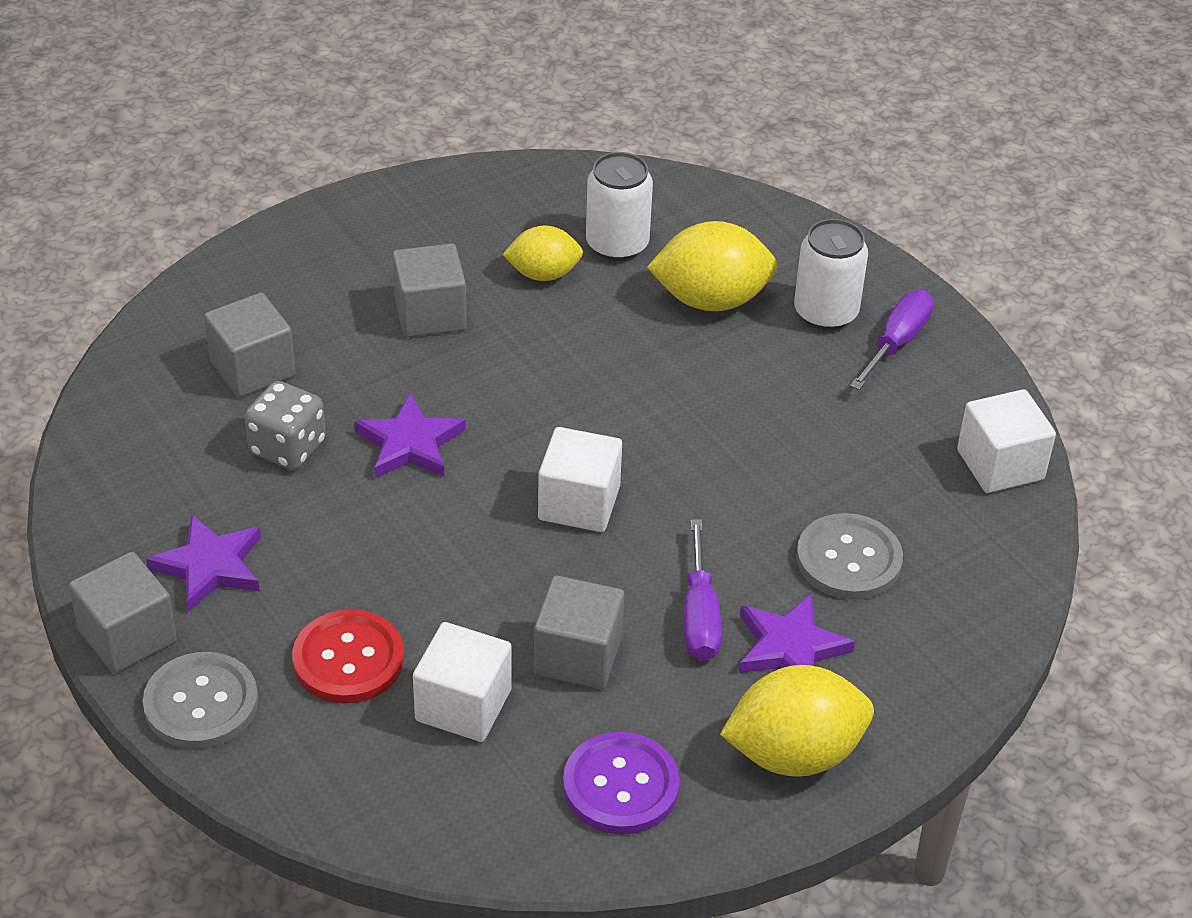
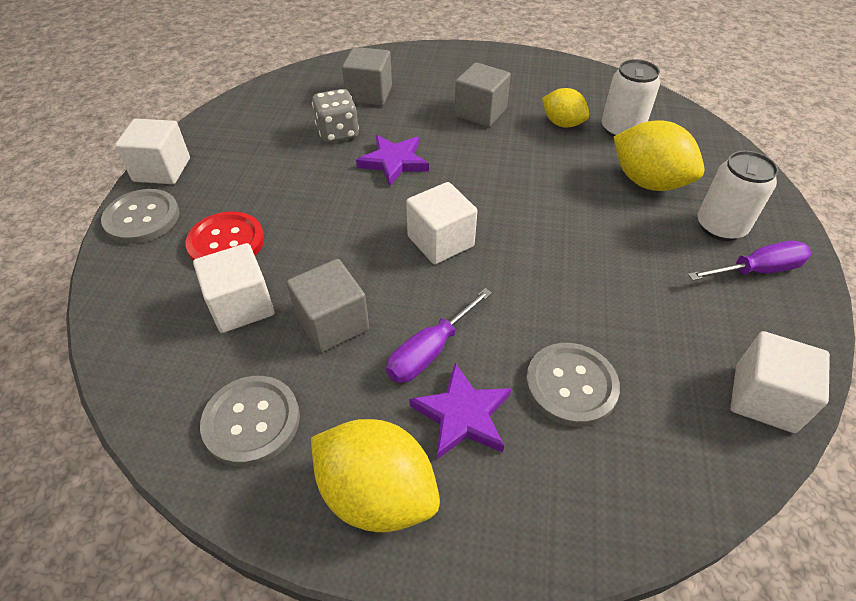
camera: 45 degrees right, 5 degrees up
grey cube [69,552,177,673] -> white cube [115,119,190,184]
purple star [146,515,261,611] -> none
purple button [563,732,680,835] -> grey button [200,376,300,467]

